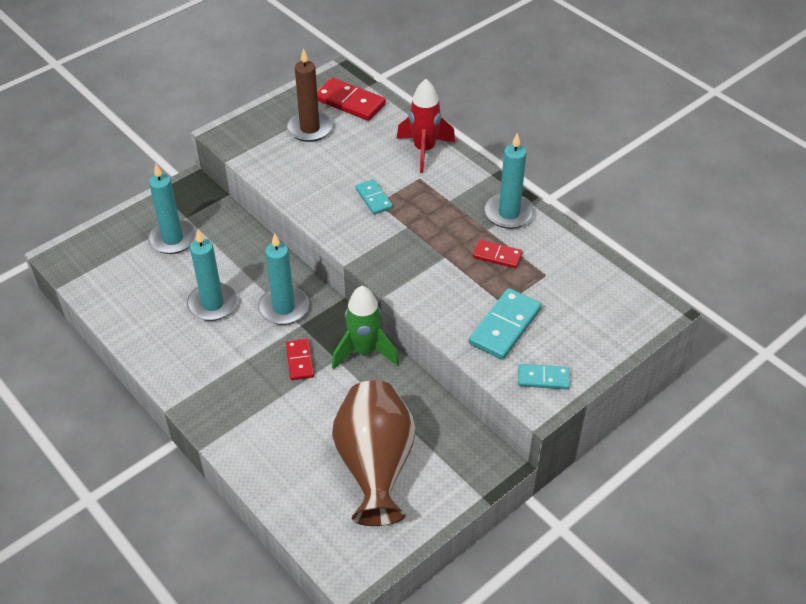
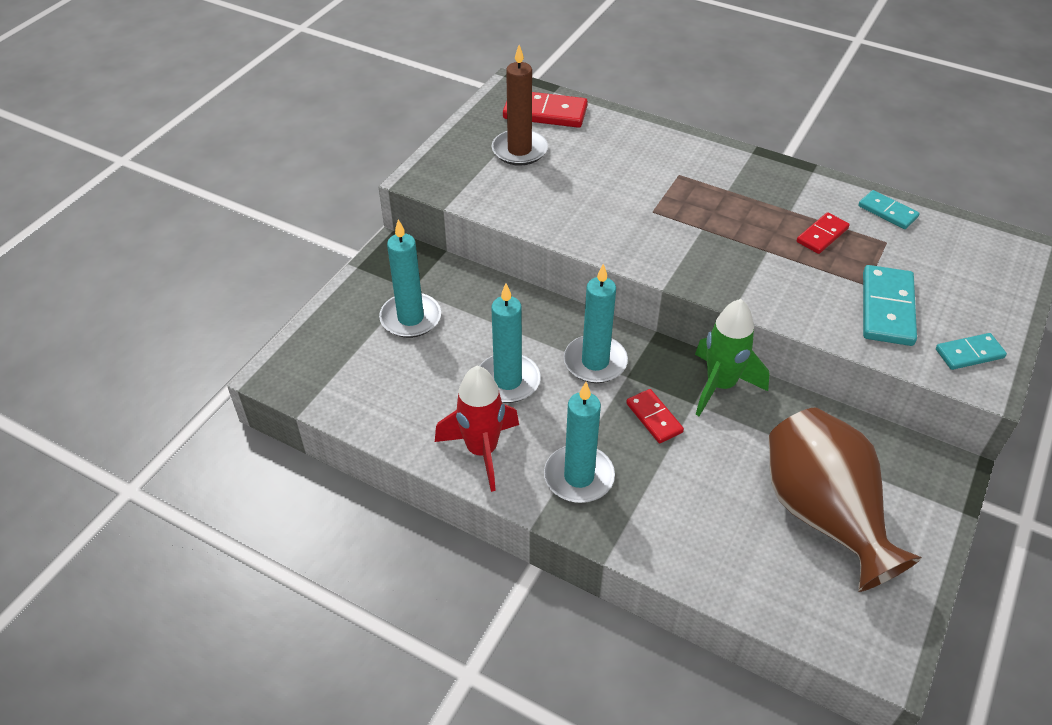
camera: 20 degrees left, 0 degrees up
turquoise domino [355,179,393,215] -> turquoise domino moved to [858,190,919,229]
red rocket [396,79,455,173] -> red rocket moved to [435,366,519,492]
red domino [473,240,523,268] -> red domino turned 45 degrees counterclockwise [797,212,850,254]
turquoise candle [485,133,534,229] -> turquoise candle moved to [544,382,615,503]

